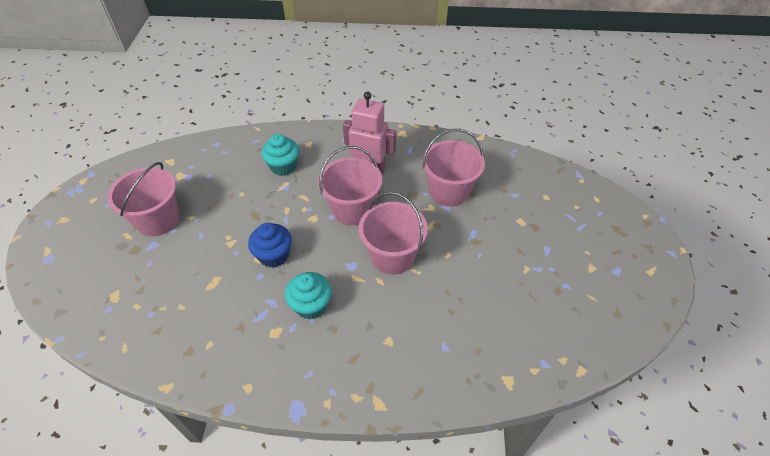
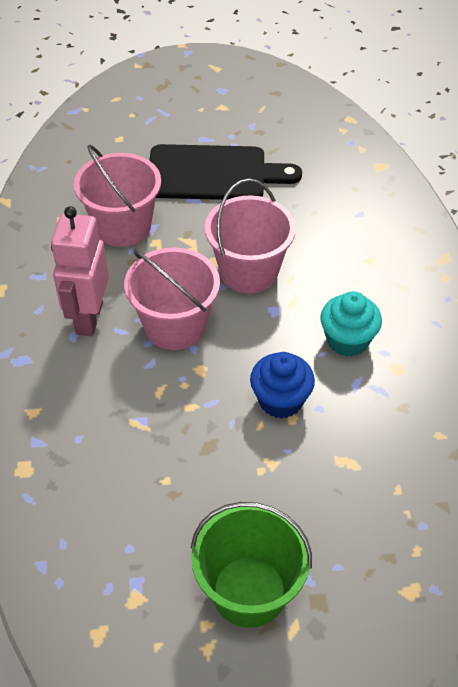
camera: 100 degrees left, 0 degrees up
pink bucket [108,162,179,237] -> green bucket [191,502,312,628]
turquoise cupcake [261,134,299,176] -> none
none -> black cutting board [149,144,302,200]

